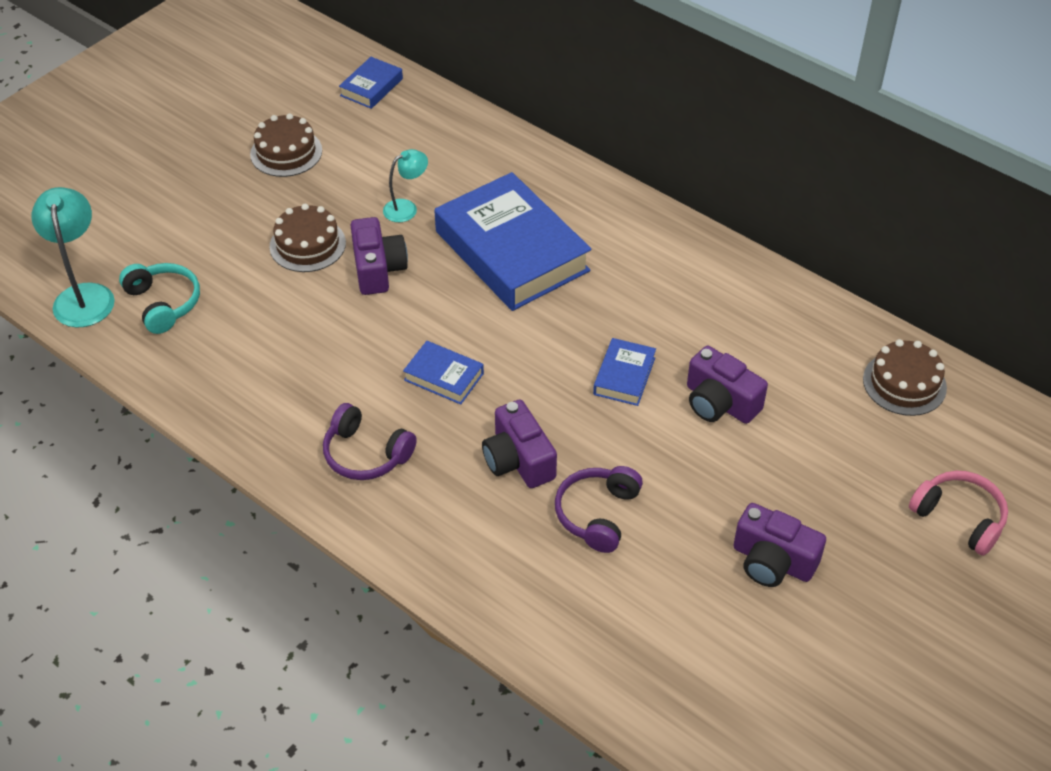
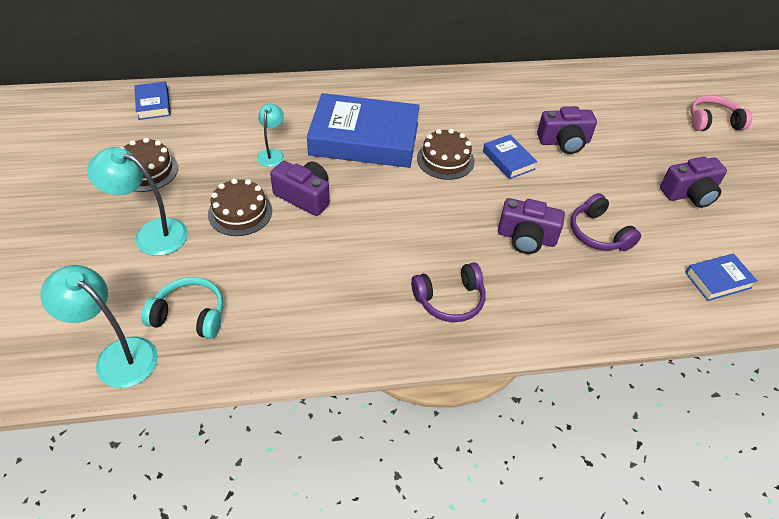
camera: 50 degrees left, 0 degrees up
blue book [403,341,484,405] -> blue book moved to [685,254,757,301]
brown cake [863,339,947,416] -> brown cake moved to [417,129,475,180]
none -> turquoise lamp [87,147,188,256]

